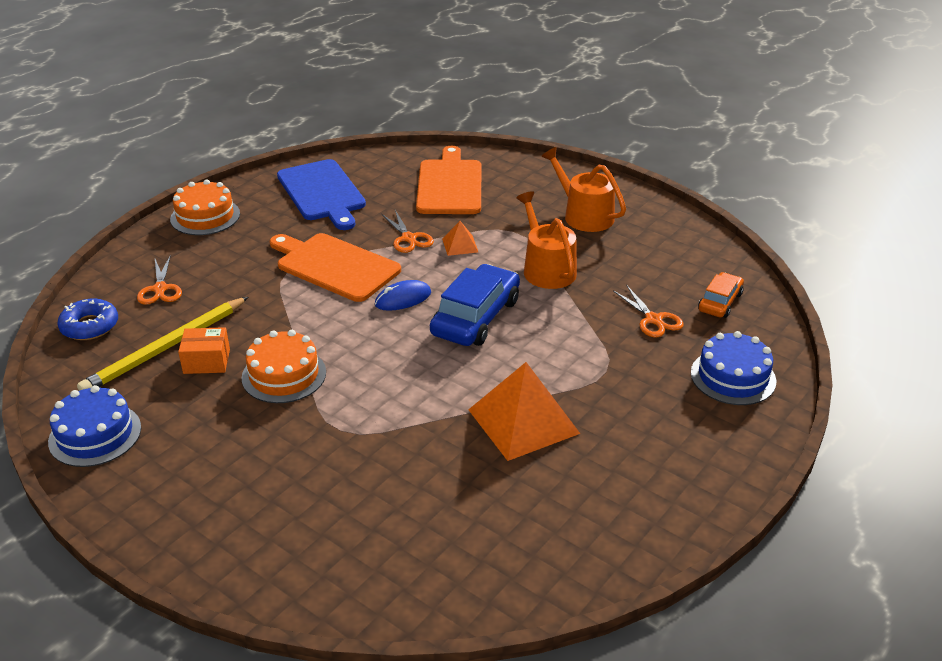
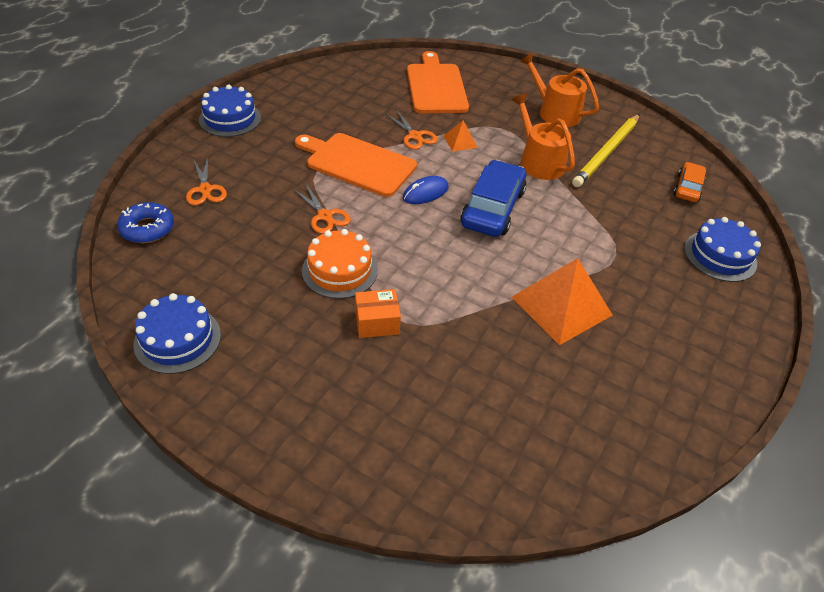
camera: 10 degrees left, 10 degrees up
yellow pencil [77,297,248,391] -> yellow pencil moved to [572,114,640,187]
orange cake [170,179,240,235] -> blue cake [199,85,261,137]
orange box [178,327,230,374] -> orange box moved to [355,289,401,338]
blue cutting board [277,159,366,230] -> none
orange scissors [613,285,684,337] -> orange scissors moved to [293,184,351,234]

